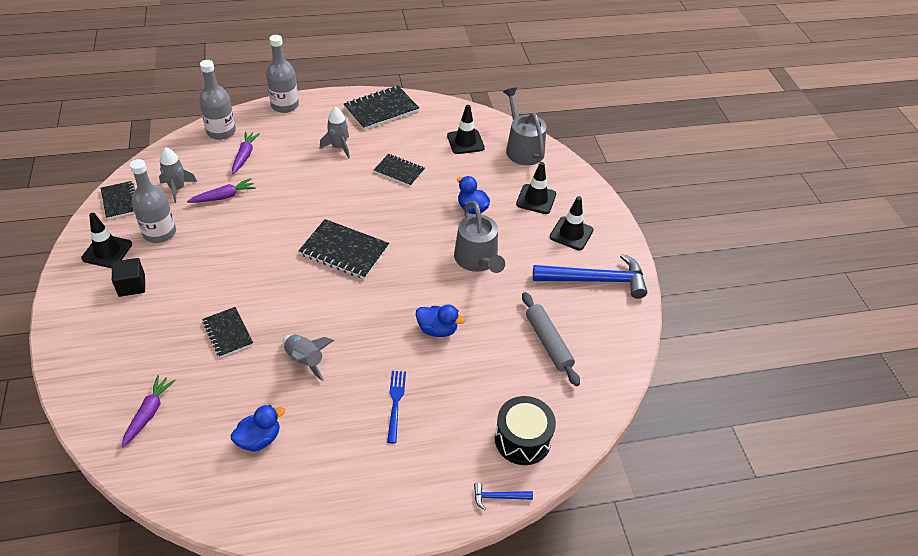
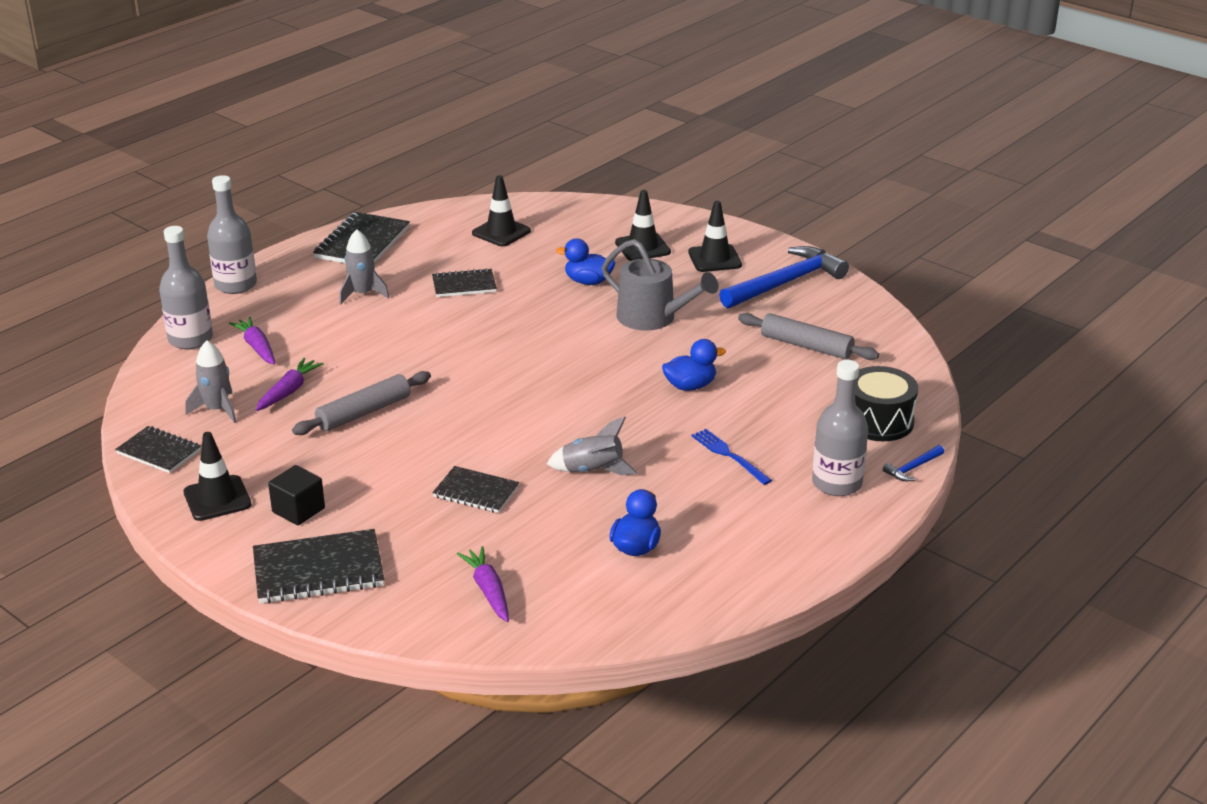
camera: 35 degrees left, 15 degrees down
grey bottle [130,159,176,243] -> grey bottle moved to [812,360,868,496]
black notebook [299,219,389,279] -> black notebook moved to [253,529,384,604]
grey watering can [503,88,547,165] -> none
none -> grey rolling pin [292,371,431,435]

